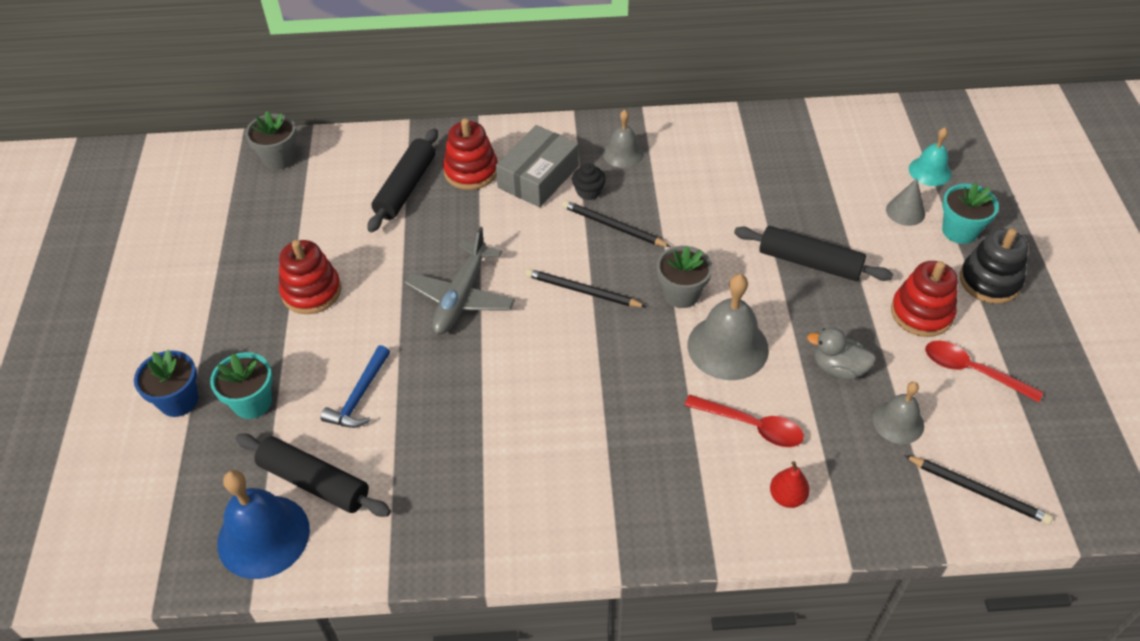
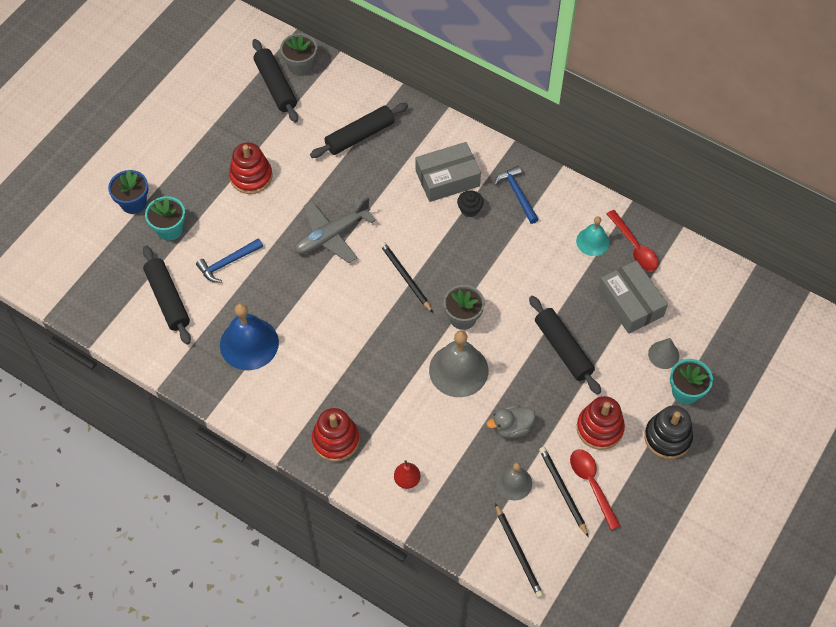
camera: 35 degrees right, 10 degrees up
blue bell [217,470,310,579] -> blue bell moved to [220,303,279,370]
red stacking toy [443,118,498,190] -> red stacking toy moved to [312,408,359,462]
black pencil [562,200,671,247] -> black pencil moved to [539,447,588,537]
grey bell [603,110,644,168] -> blue hammer [494,166,539,224]
red spoon [684,395,804,447] -> red spoon moved to [607,210,659,271]
grey duck [807,327,876,380] -> grey duck turned 75 degrees counterclockwise [487,405,535,438]
turquoise bell [909,128,952,186] -> turquoise bell moved to [576,216,610,256]
none -> black rolling pin [252,39,298,123]
none -> grey box [598,260,668,334]

